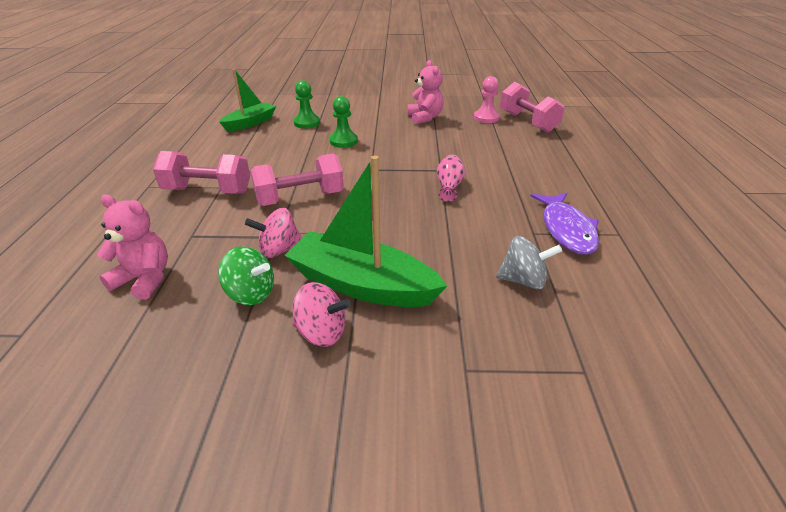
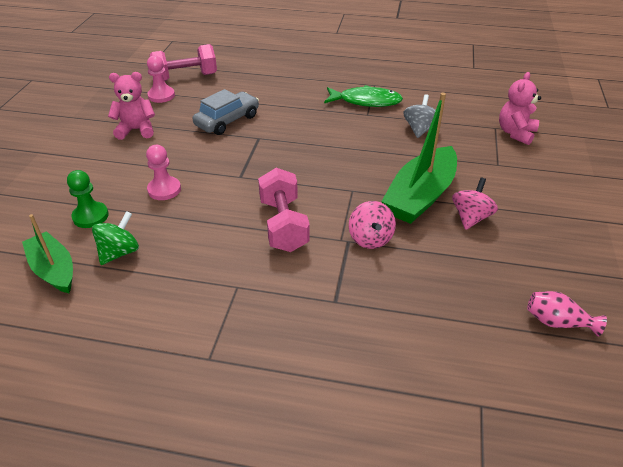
camera: 80 degrees left, 5 degrees up
pink teddy bear [97,194,168,300] -> pink teddy bear moved to [499,72,541,145]
pink dumbbell [153,151,250,194] -> none
green spinning top [218,247,274,305] -> green spinning top moved to [92,211,139,265]
green pawn [330,96,358,148] -> pink pawn [146,145,181,200]
pink vase [437,155,465,202] -> pink vase moved to [527,291,607,337]
purple fish [531,193,599,255] -> green fish [324,85,403,107]
none -> grey car [193,89,259,135]

